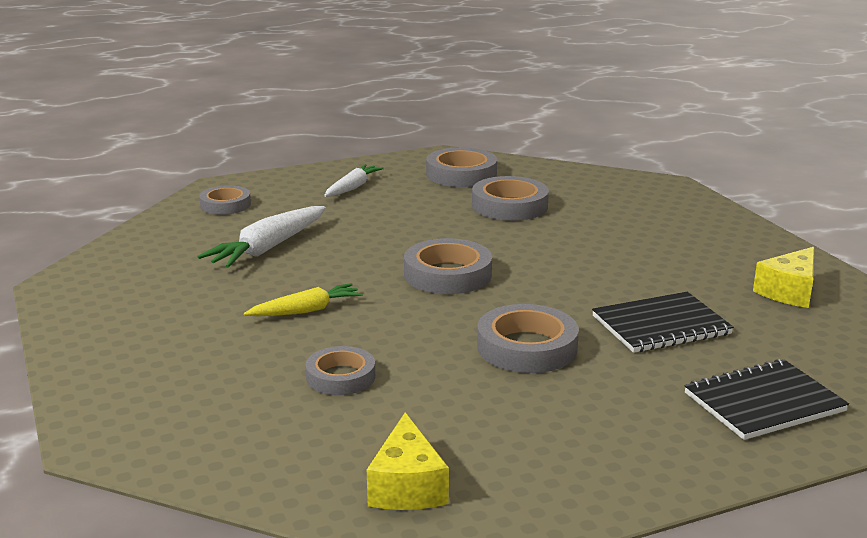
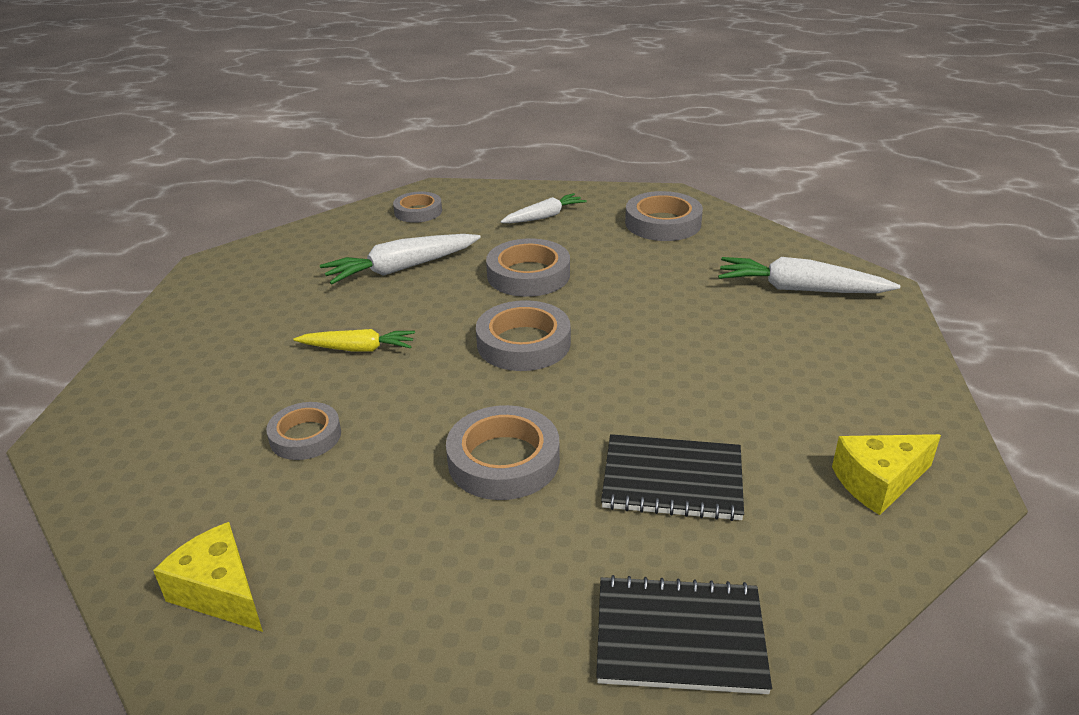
camera: 30 degrees right, 10 degrees up
yellow cheese [367,412,449,510] -> yellow cheese turned 105 degrees clockwise [153,522,263,632]
grey tape [472,176,549,221] -> grey tape moved to [486,238,570,297]
none -> white carrot [718,257,900,293]

